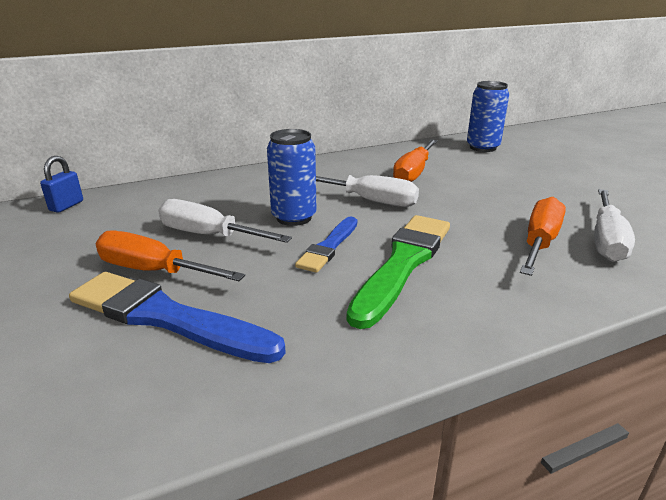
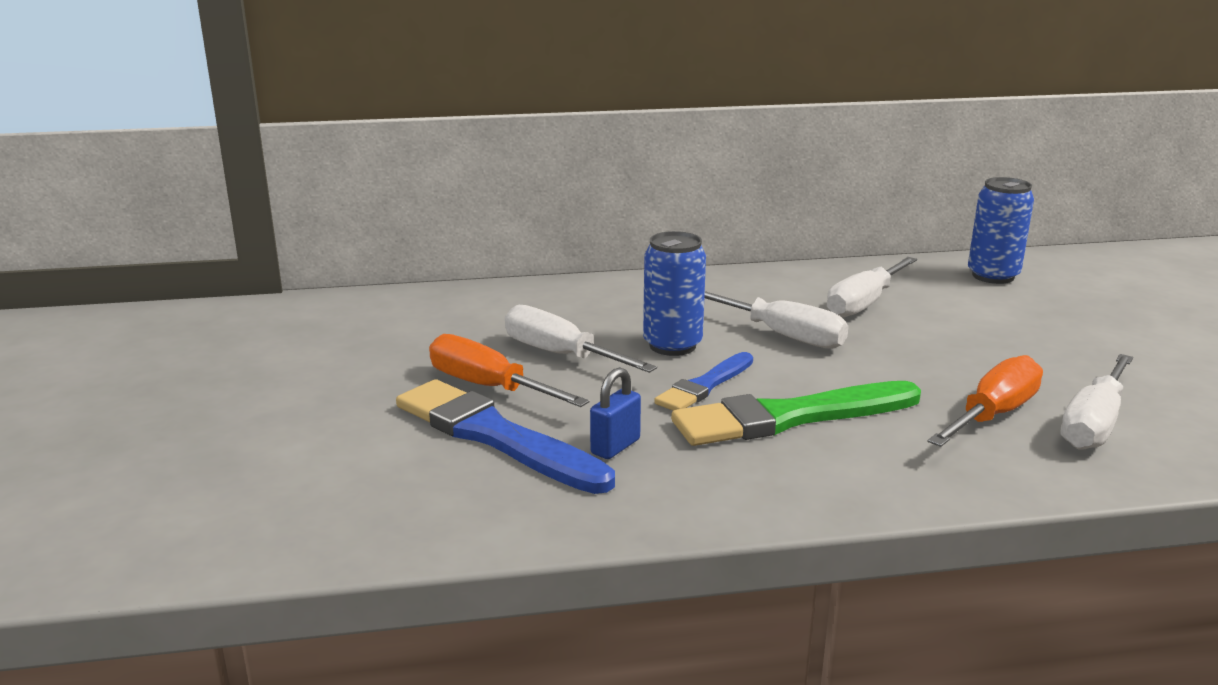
camera: 15 degrees right, 5 degrees down
blue padlock [40,156,83,213] -> blue padlock moved to [590,367,641,459]
green brush [347,215,450,329] -> green brush turned 150 degrees counterclockwise [671,381,921,446]
orange screwdriver [393,139,438,182] -> white screwdriver [827,257,917,318]

